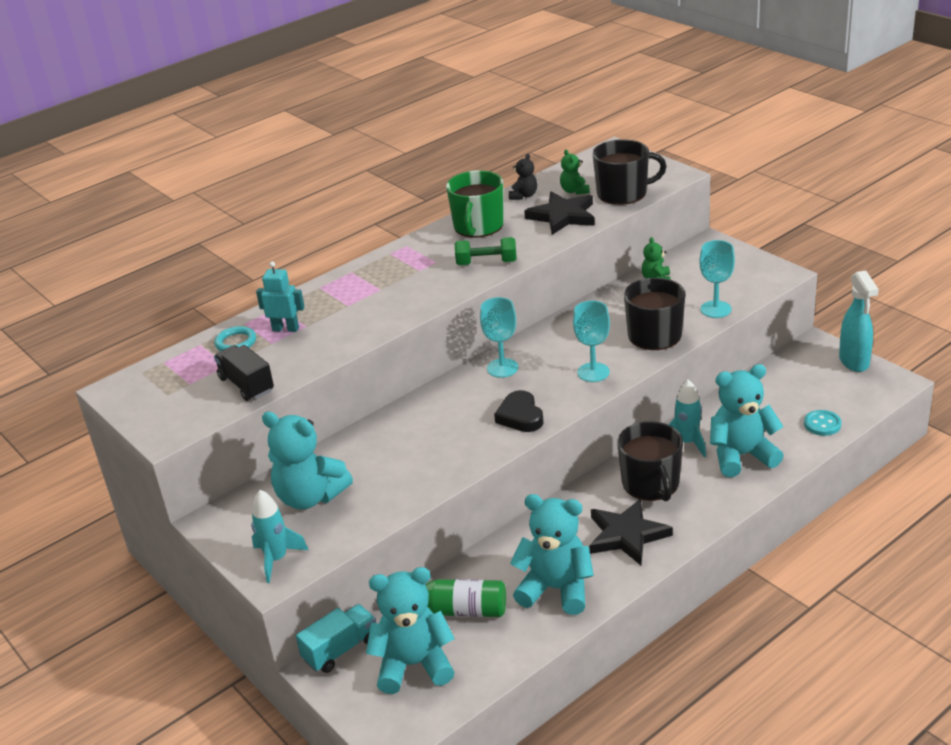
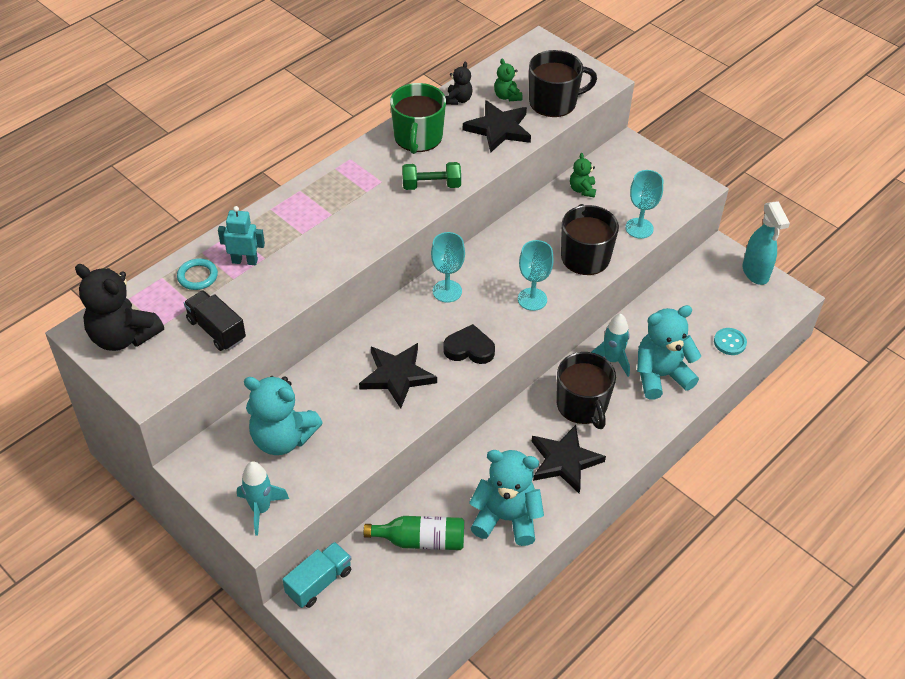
camera: 10 degrees left, 15 degrees up
turquoise teddy bear [366,567,455,694] -> none
black heart [494,390,544,432] -> black heart turned 120 degrees clockwise [443,324,495,364]
none -> black teddy bear [75,264,164,351]
none -> black star [359,343,437,408]

